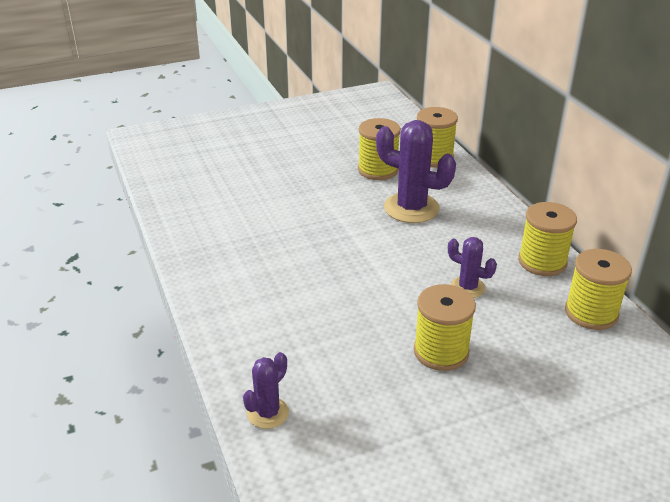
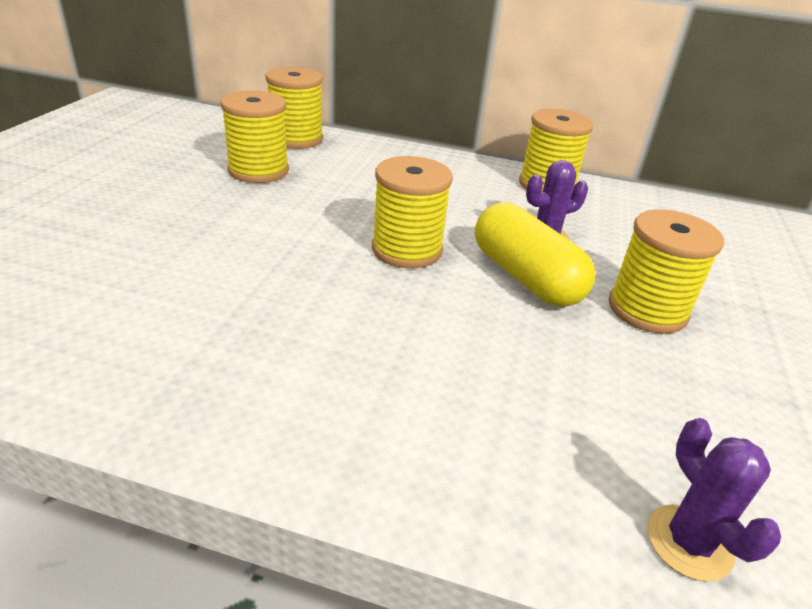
camera: 55 degrees left, 0 degrees up
purple cactus [376,120,456,223] -> none
yellow spool [565,249,632,330] -> yellow spool moved to [372,156,453,268]
none -> yellow capsule [475,203,595,307]

